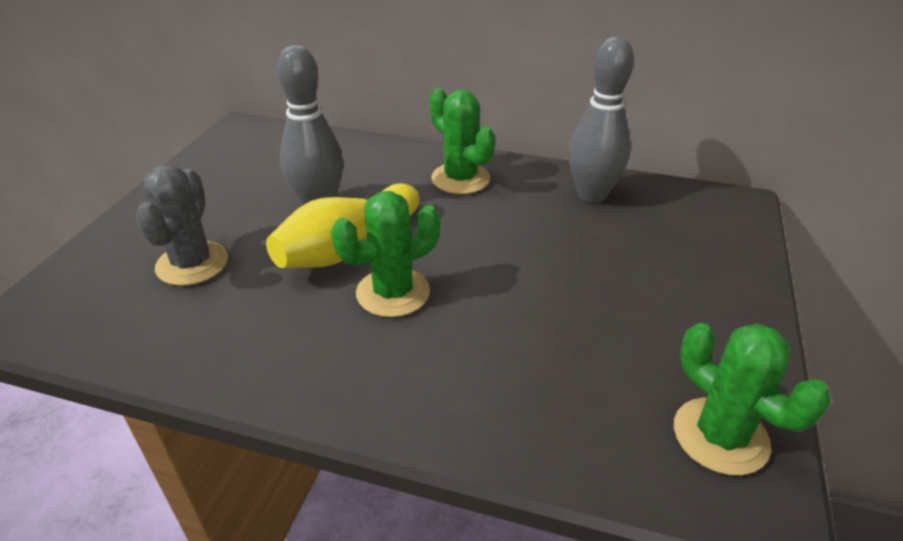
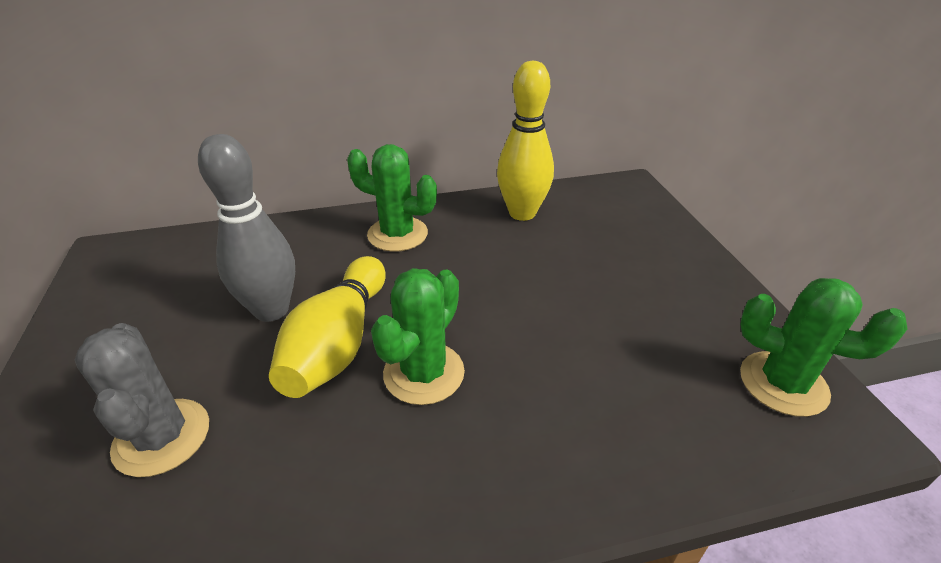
camera: 30 degrees left, 0 degrees up
grey bowling pin [569,37,634,203] -> yellow bowling pin [497,61,554,221]

